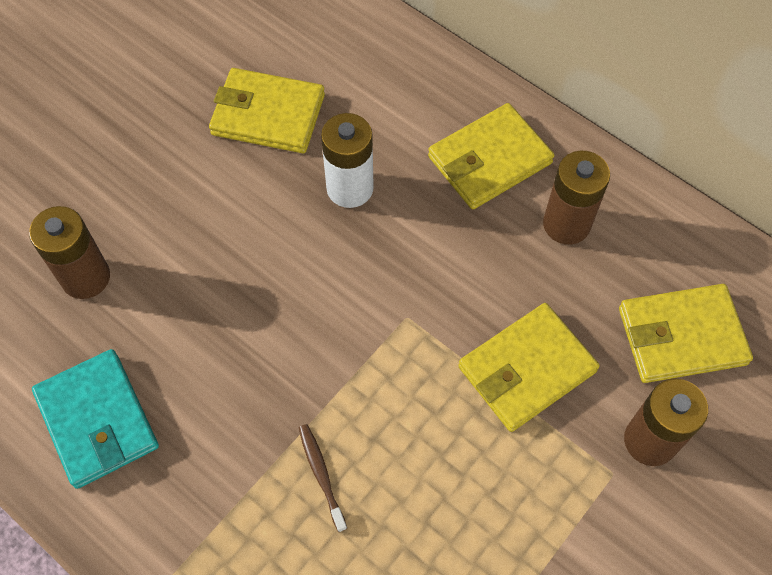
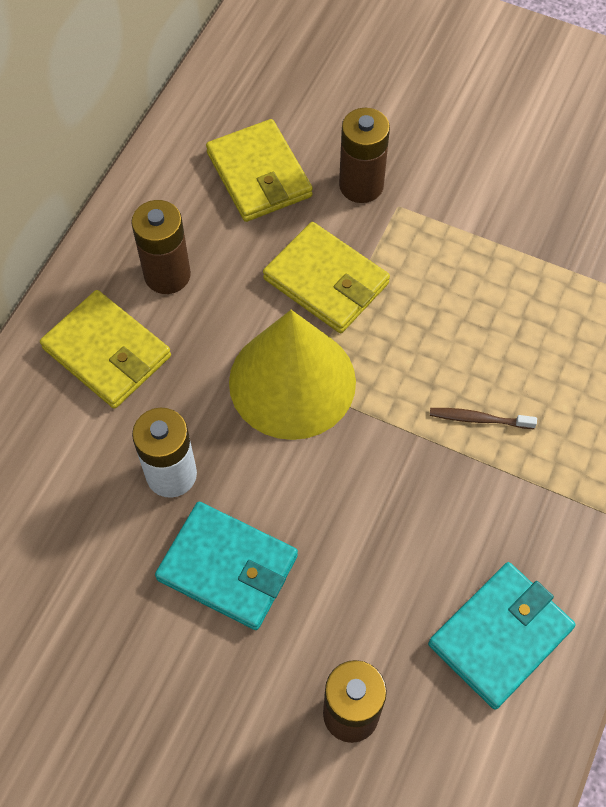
camera: 105 degrees left, 0 degrees up
yellow wallet [209,68,325,153] -> none
brown toothbrush [299,424,347,532] -> brown toothbrush turned 45 degrees clockwise [430,408,537,429]
none -> turquoise wallet [155,502,298,630]
none -> yellow cone [229,310,356,440]

